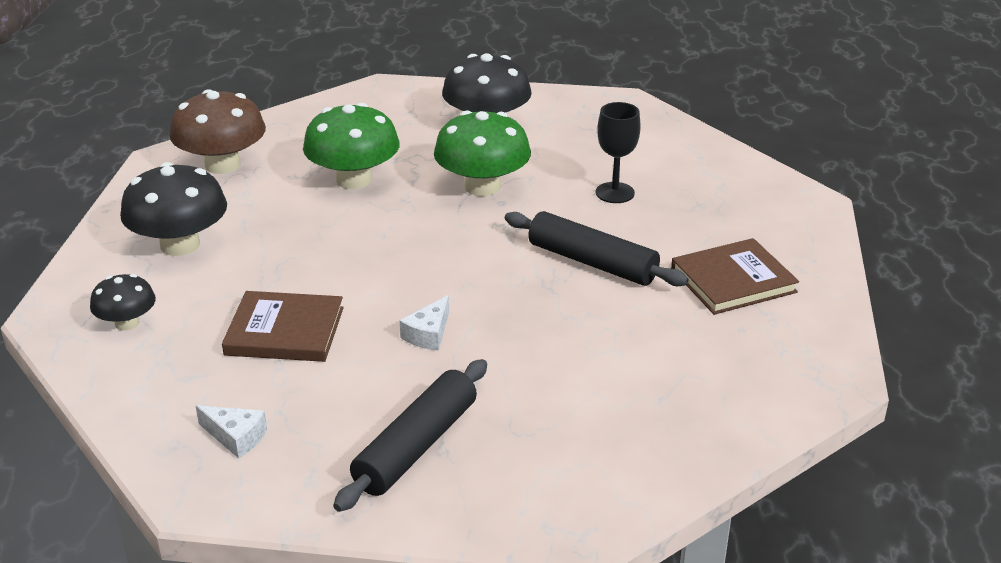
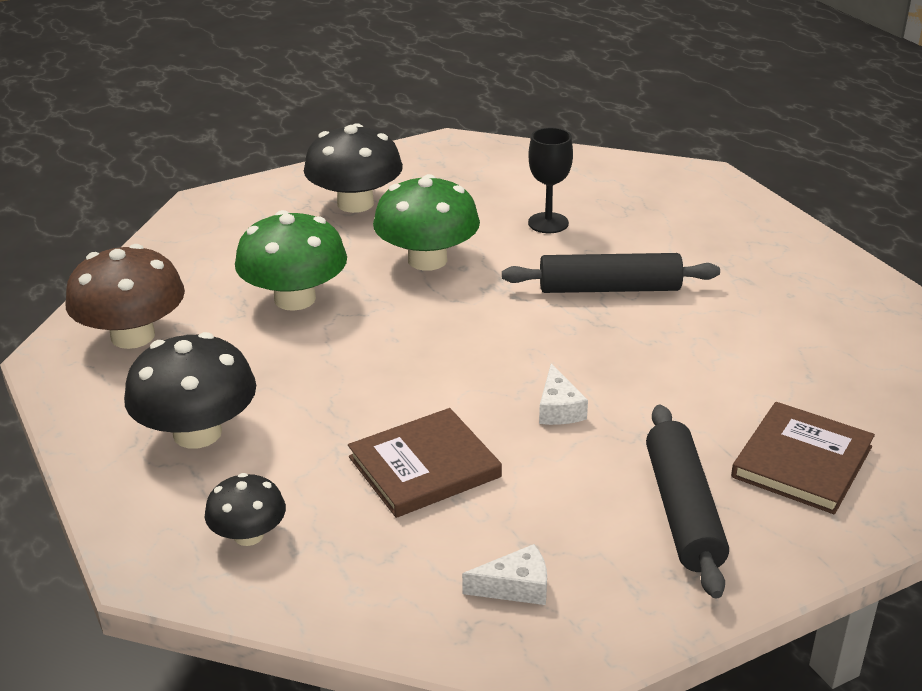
camera: 35 degrees left, 0 degrees up
brown book [671,238,799,315] -> brown book moved to [731,402,875,514]

